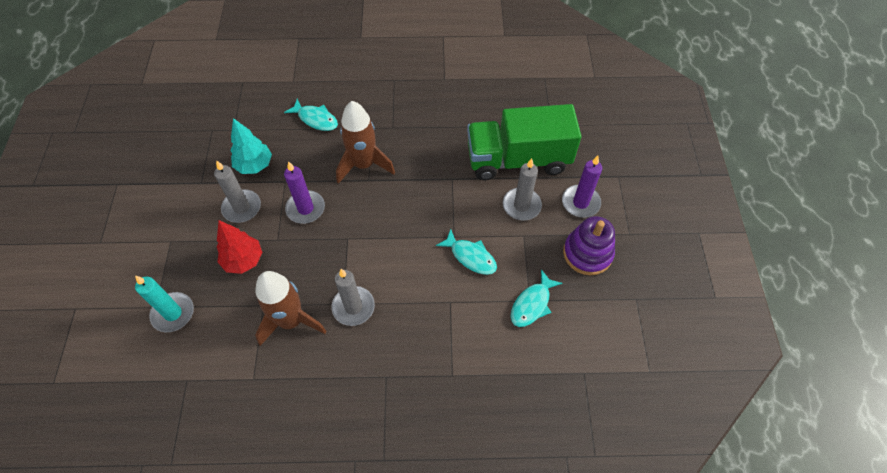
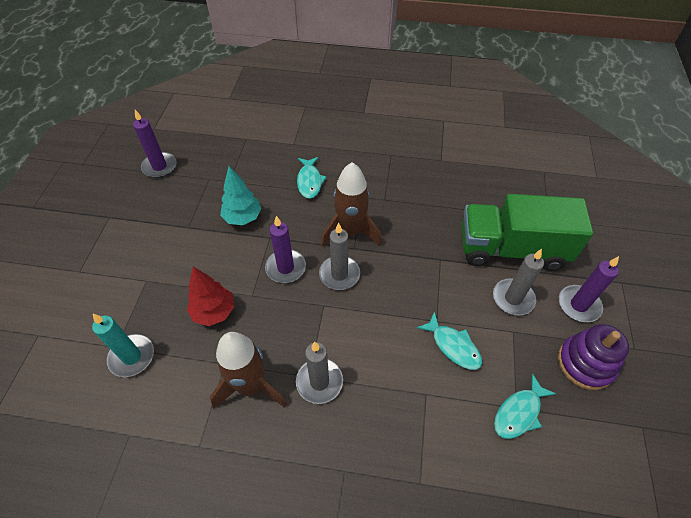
camera: 10 degrees right, 5 degrees down
grey candle [214,160,261,223] -> grey candle moved to [319,223,360,290]
turquoise fish [284,99,338,131] -> turquoise fish turned 45 degrees clockwise [297,157,327,199]
none -> purple candle [133,110,177,178]

